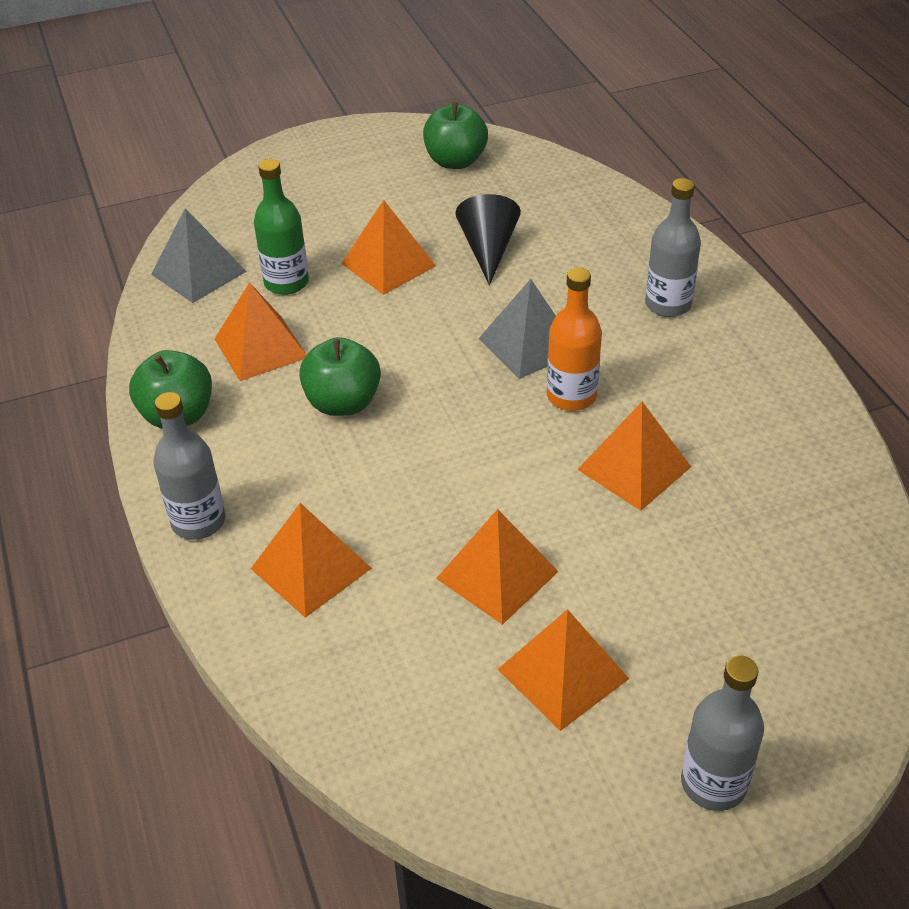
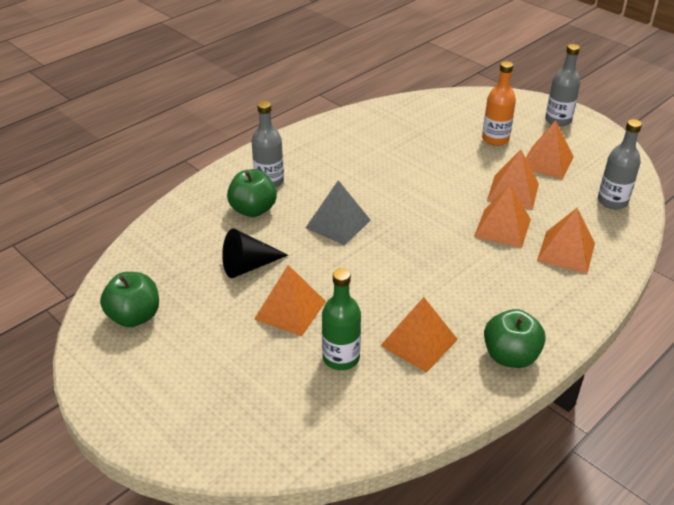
camera: 115 degrees left, 5 degrees down
grey pyramid [151,208,247,303] -> none
grey bottle [153,392,226,540] -> grey bottle moved to [598,119,642,209]
green apple [299,337,381,416] -> green apple moved to [227,169,277,217]
orange bottle [547,267,602,411] -> orange bottle moved to [482,61,516,146]
orange pyramid [577,402,691,511] -> orange pyramid moved to [474,184,531,248]

